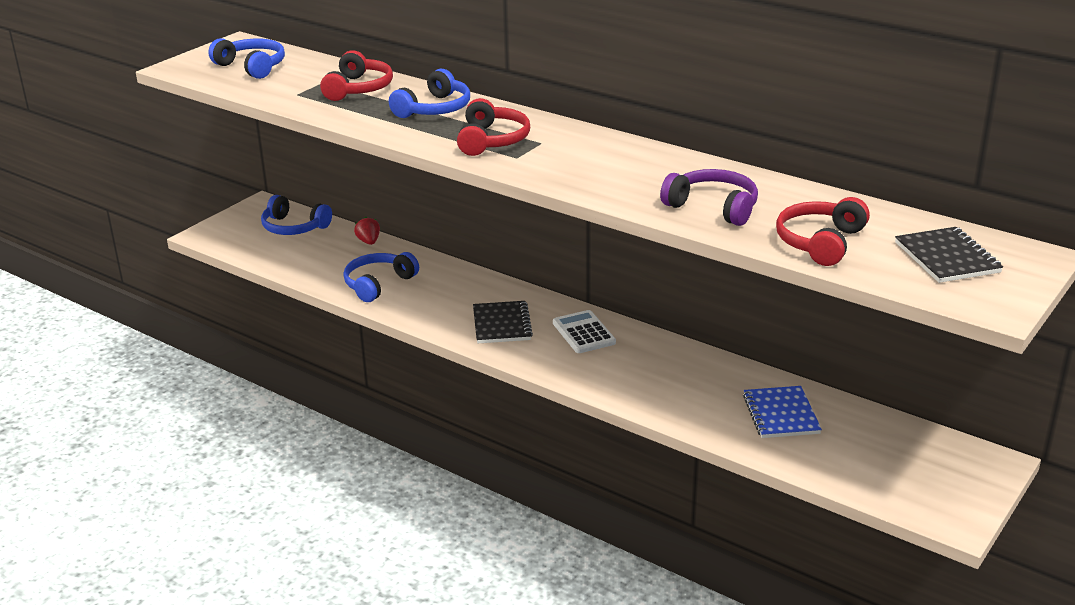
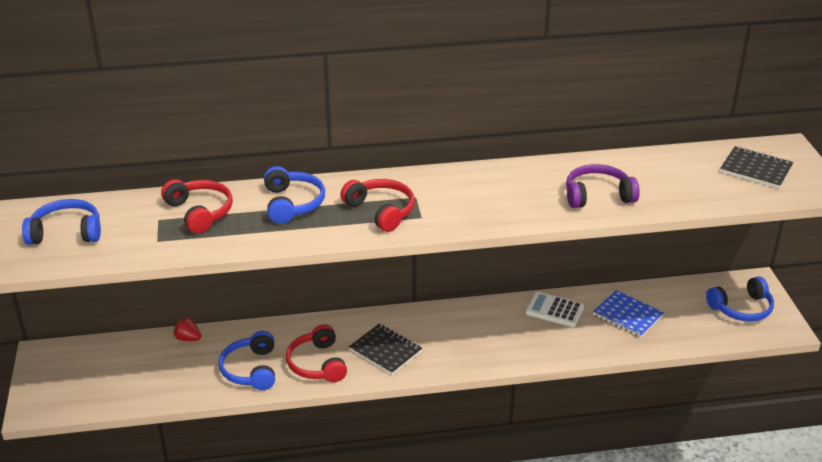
camera: 45 degrees left, 5 degrees up
blue headphones [261,195,332,235] -> blue headphones moved to [706,276,774,322]
white calculator [553,310,616,353] -> white calculator moved to [526,292,584,327]
red headphones [776,197,870,266] -> red headphones moved to [286,324,347,382]

